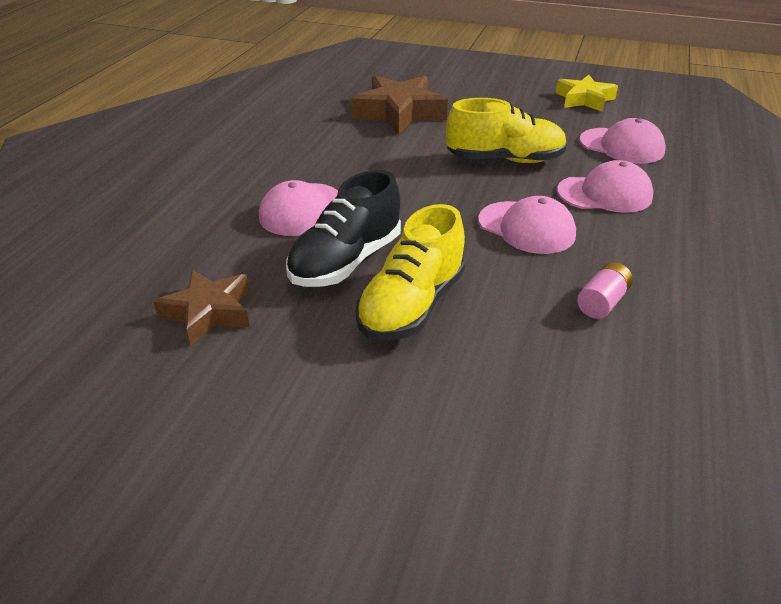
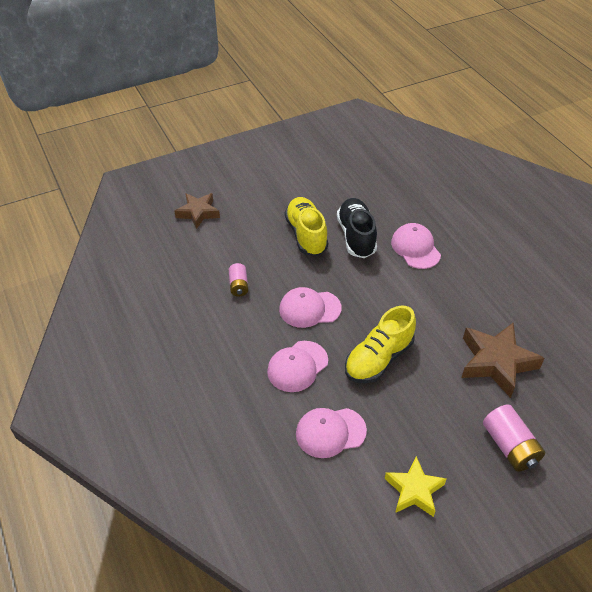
camera: 135 degrees right, 10 degrees up
brown star [153,270,250,345] -> brown star moved to [175,193,220,229]
none -> pink battery [483,405,545,472]

